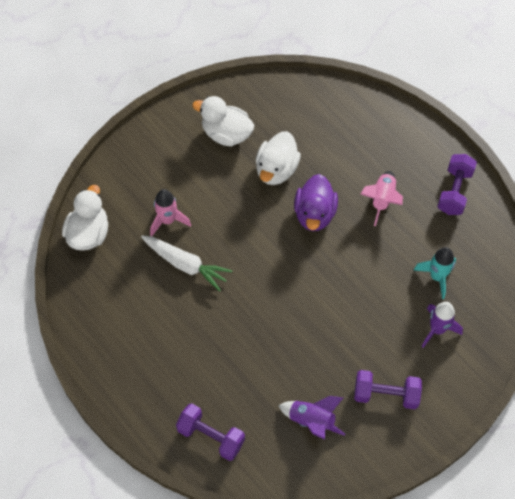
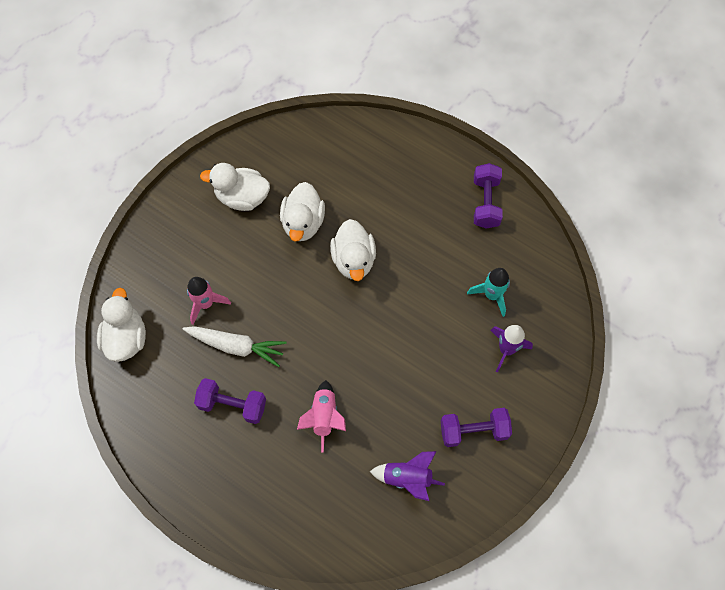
camera: 15 degrees left, 5 degrees up
purple dumbbell [176,403,245,461] -> purple dumbbell moved to [194,378,266,424]
purple duck [294,174,338,231] -> white duck [330,219,376,281]
pink rocket [361,171,403,226] -> pink rocket moved to [297,380,346,453]

